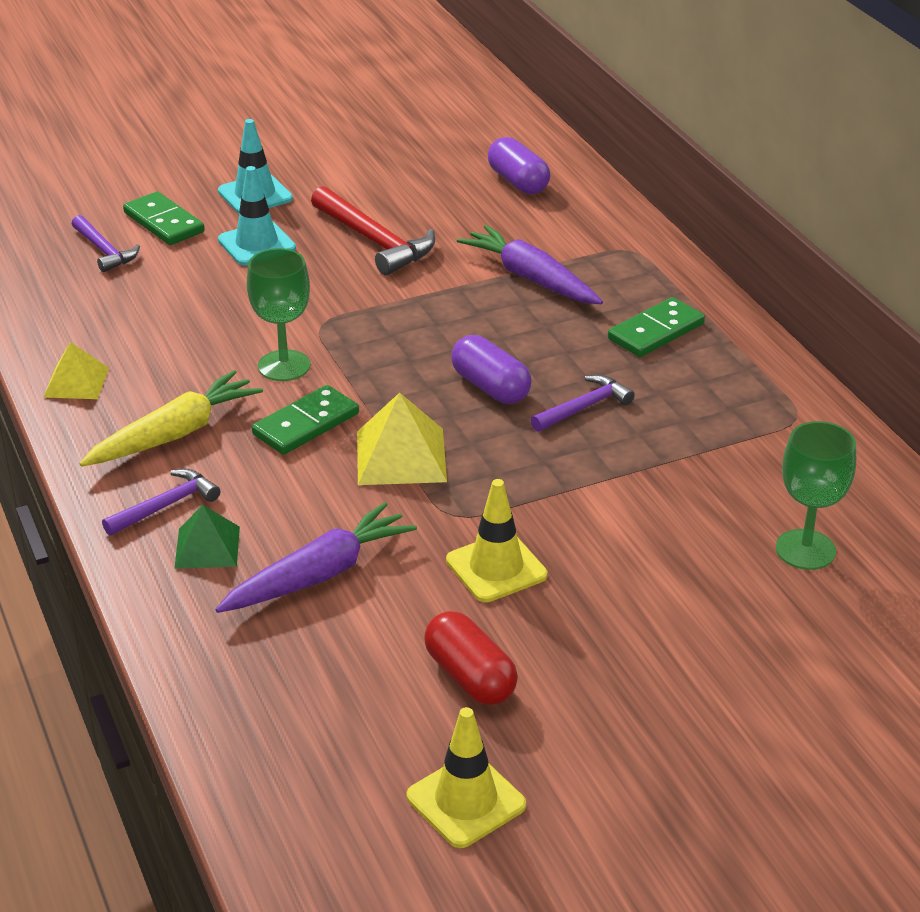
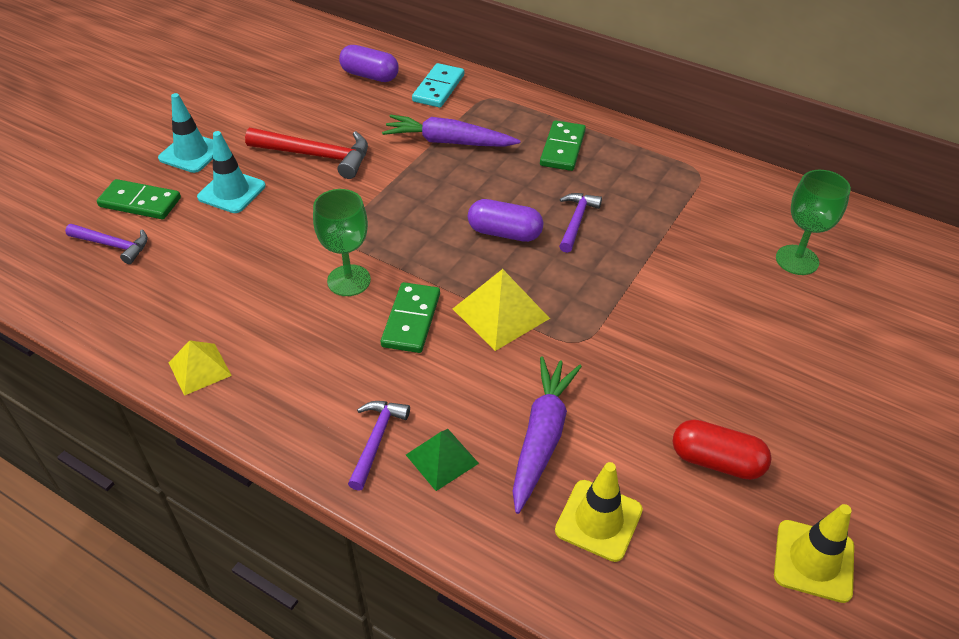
camera: 35 degrees left, 10 degrees up
yellow carrot [79,370,263,467] -> none
yellow traffic cone [446,479,547,602] -> yellow traffic cone moved to [555,462,643,562]
none -> turquoise domino [412,63,464,108]

